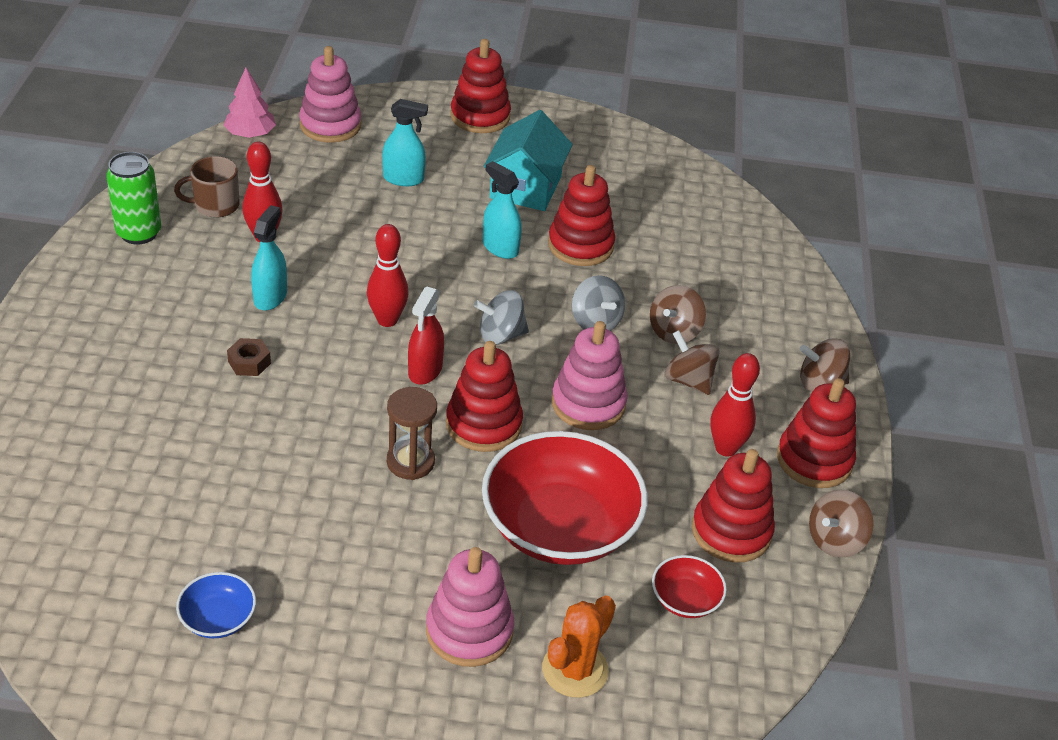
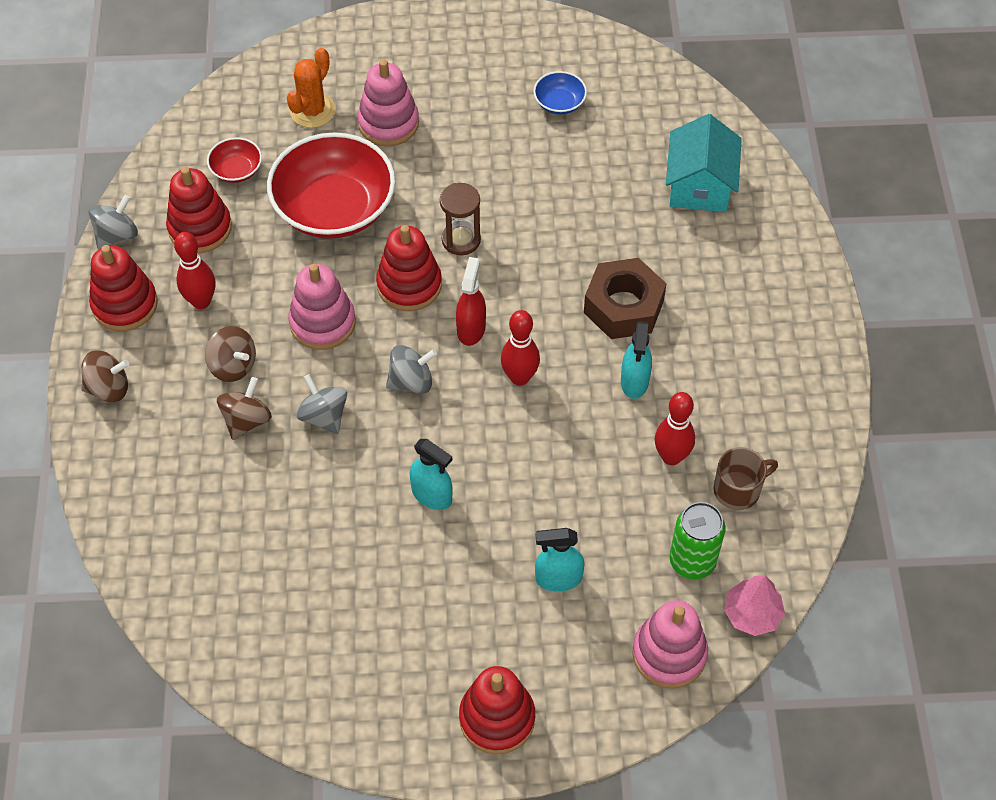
camera: 175 degrees right, 15 degrees up
green can [106,152,161,245] -> green can moved to [670,502,725,579]
brown nut [227,338,271,376] -> brown nut [584,258,667,339], size x2.20
turquoise house [484,110,573,211] -> turquoise house moved to [666,114,742,212]
red stacking toy [548,165,615,266] -> none
brown spinning top [809,489,874,558] -> grey spinning top [89,195,138,250]

